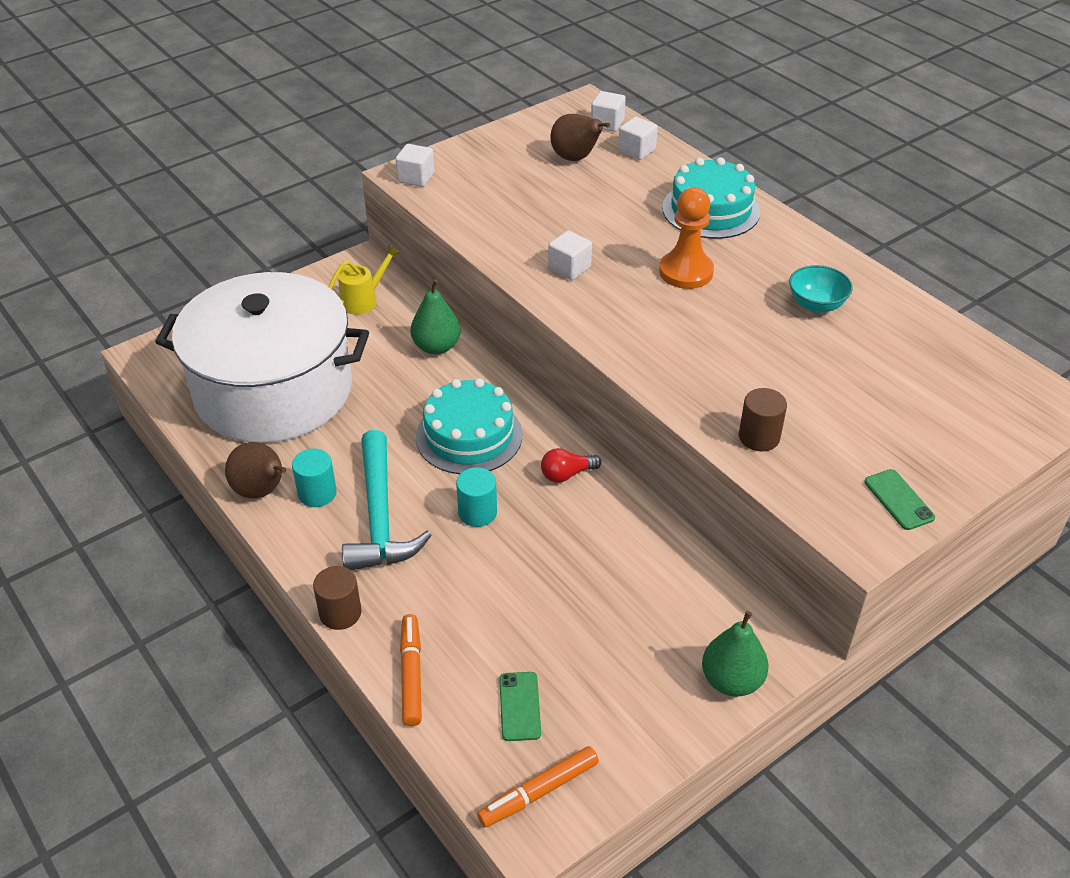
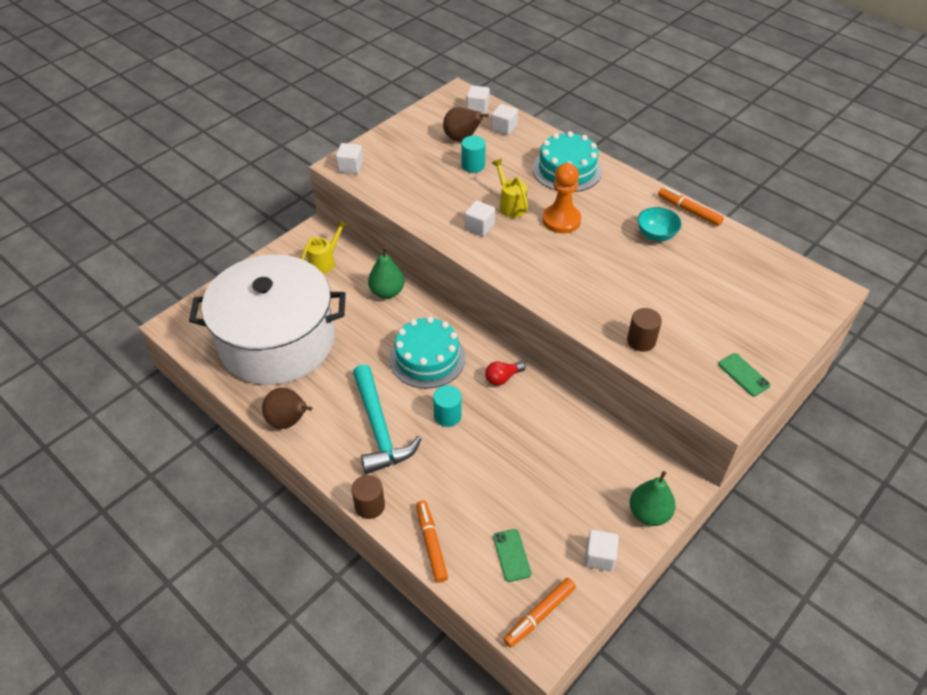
camera: 10 degrees left, 5 degrees up
turquoise cylinder [292,449,337,507] -> turquoise cylinder moved to [461,136,486,173]
none -> yellow watering can [492,159,528,218]
none -> white cube [584,530,619,571]
none -> orange marker [658,187,724,226]

